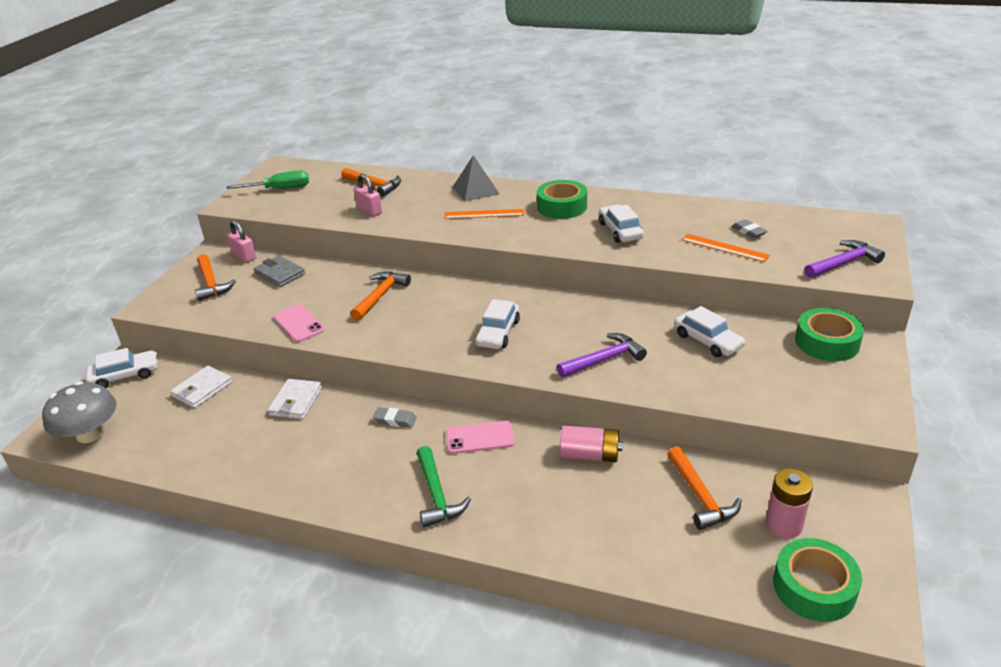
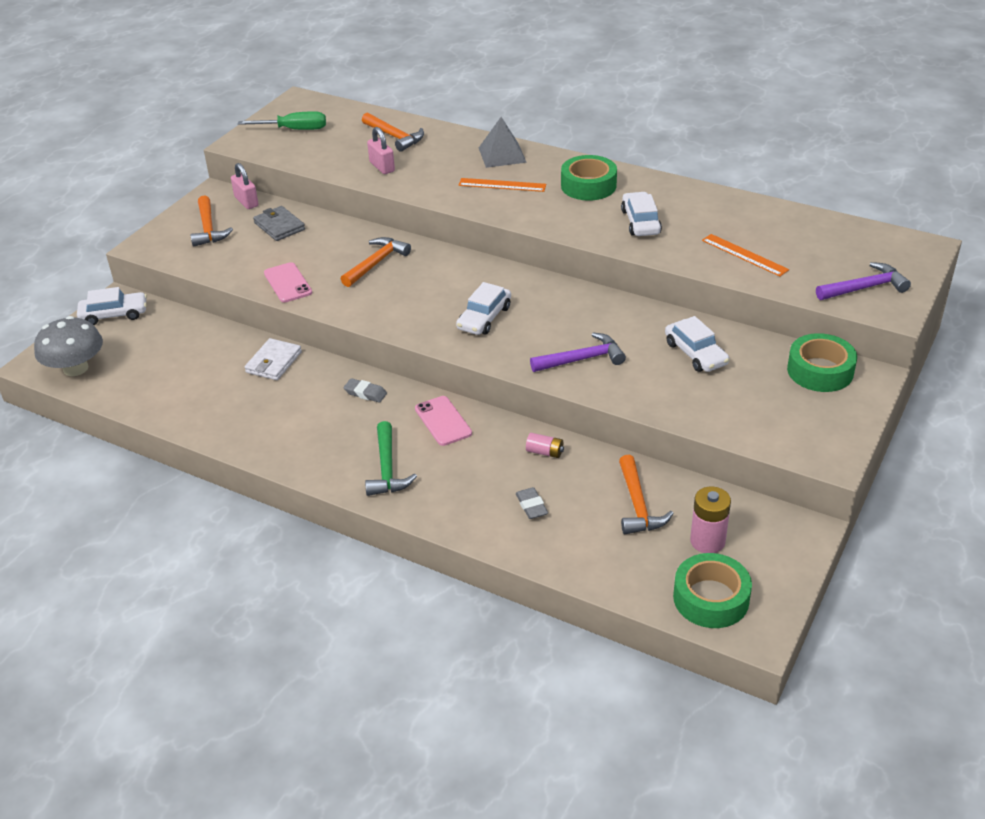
camera: 10 degrees right, 5 degrees up
white wallet [170,366,232,408] -> none
pink phone [446,421,515,454] -> pink phone turned 60 degrees clockwise [415,396,472,446]
pink battery [560,426,623,462] -> pink battery [526,433,564,458], size x0.60
grey eraser [732,219,767,238] -> grey eraser moved to [516,487,548,519]

